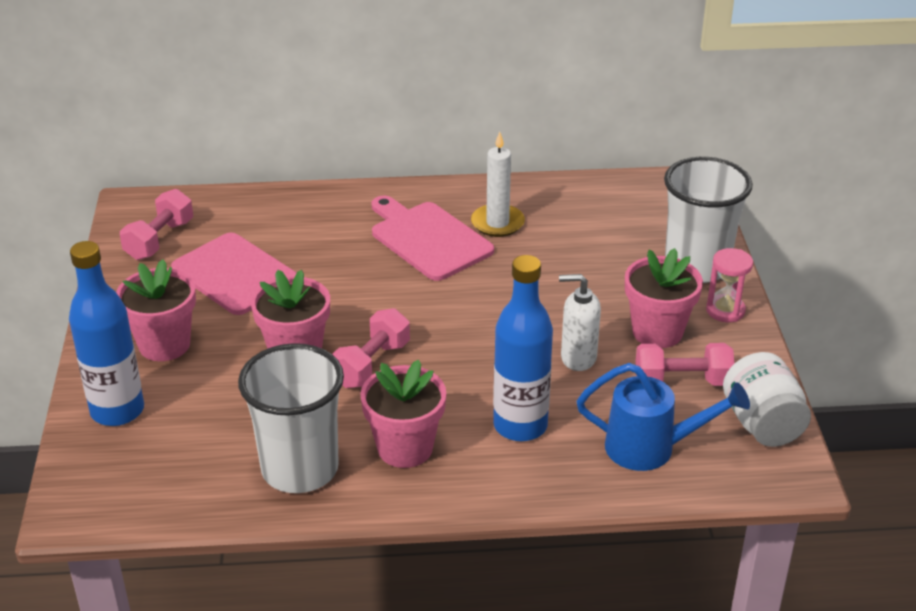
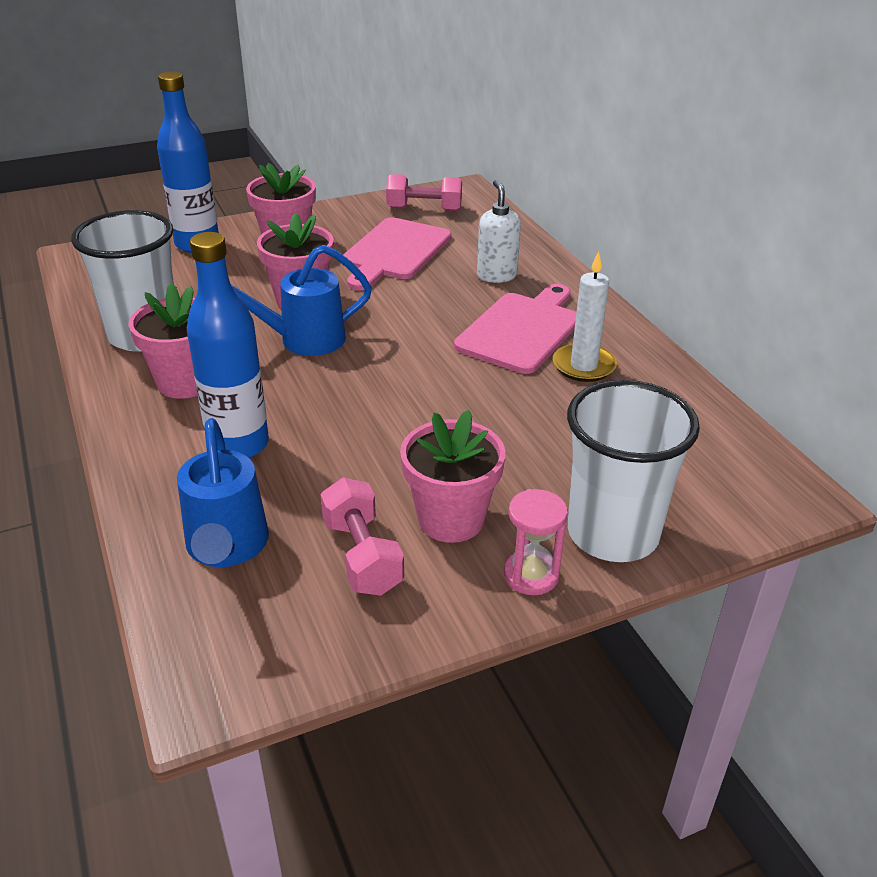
camera: 70 degrees right, 0 degrees up
pink dumbbell [332,308,410,388] -> blue watering can [231,245,372,356]
white soap dispenser [559,274,601,371] -> white soap dispenser moved to [477,180,521,283]
white jar [723,352,811,447] -> none

